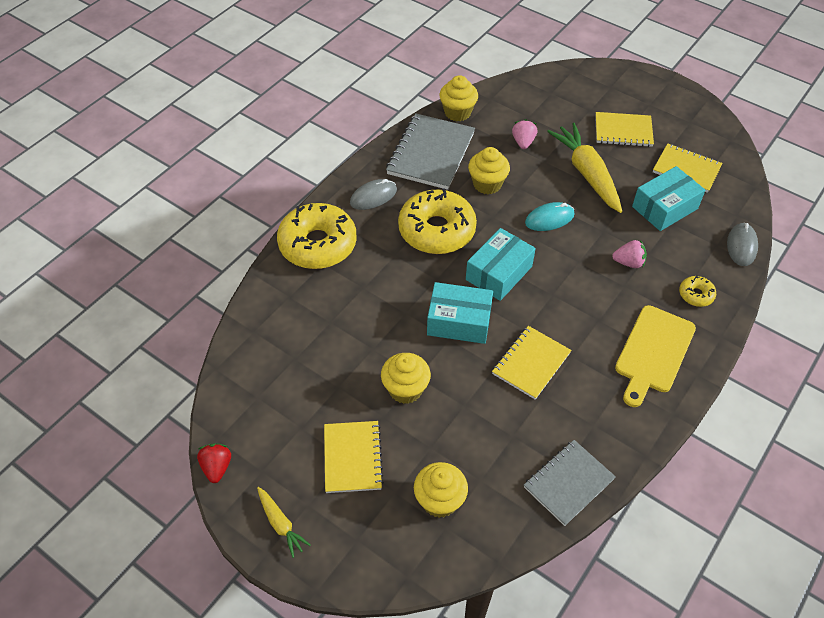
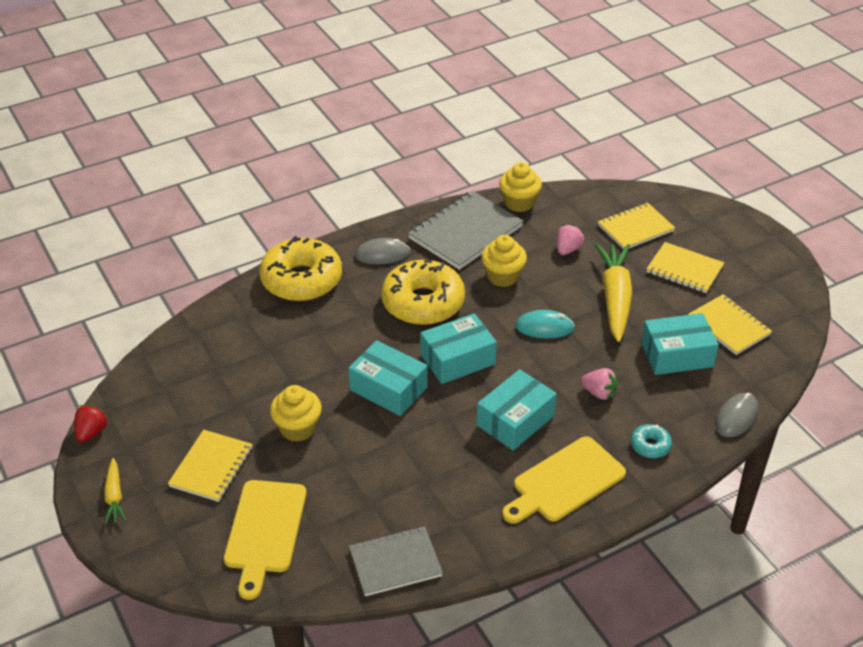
camera: 25 degrees right, 10 degrees down
yellow cupcake [414,462,468,518] -> yellow cutting board [224,480,307,600]
yellow notebook [492,326,572,400] -> yellow notebook moved to [598,203,675,249]
yellow donut [679,276,716,307] -> turquoise donut [631,424,672,458]
none -> turquoise box [477,369,557,450]

